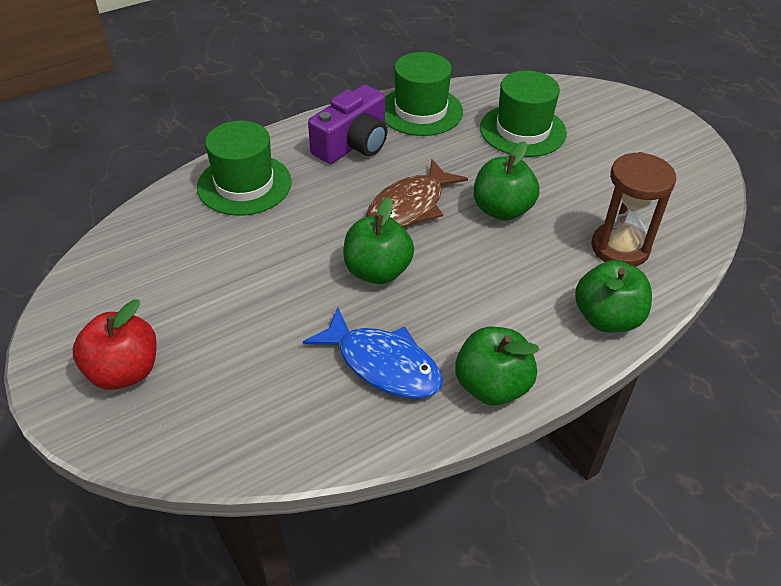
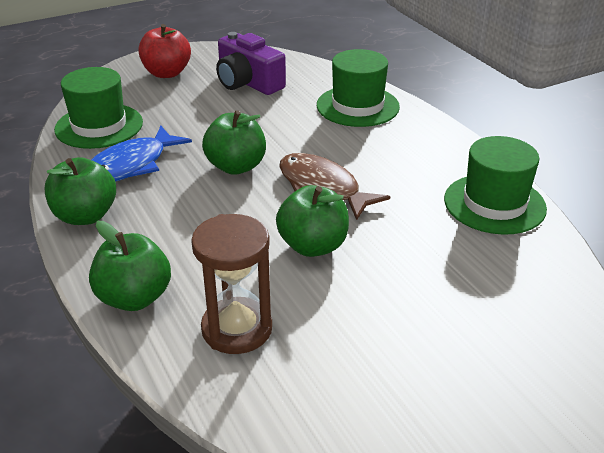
camera: 95 degrees right, 10 degrees down
purple camera [308,85,387,164] -> purple camera moved to [216,32,286,95]
green hat [480,70,567,157] -> green hat moved to [54,67,143,149]

